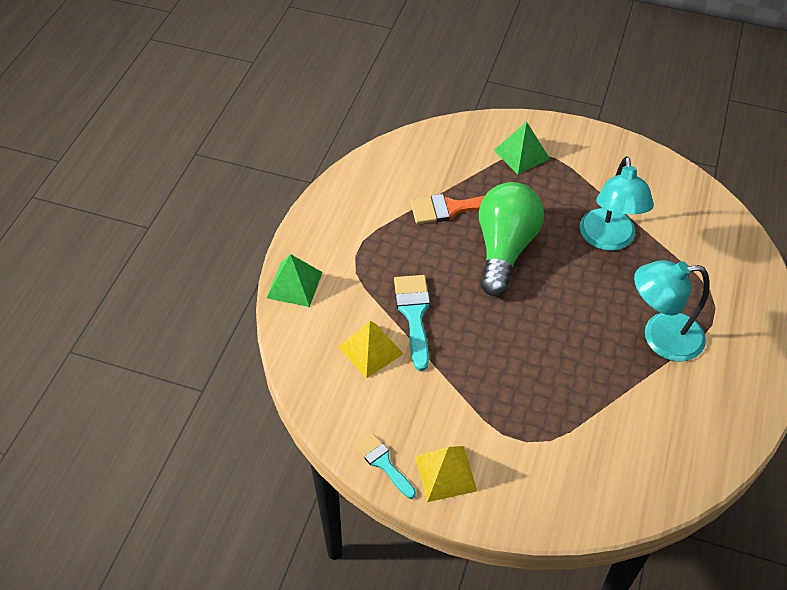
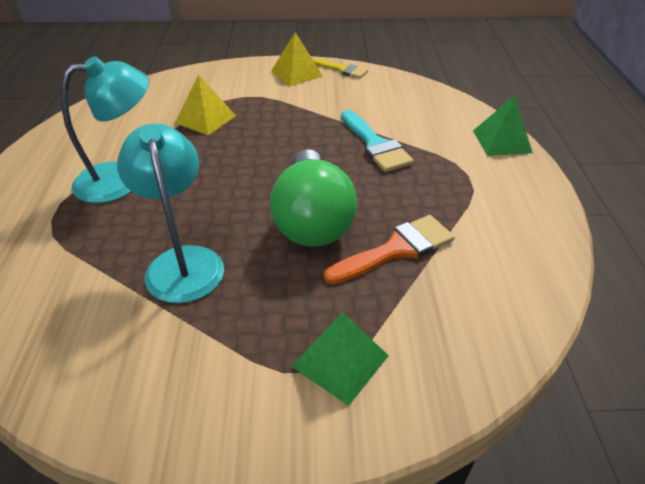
camera: 160 degrees right, 10 degrees down
yellow pyramid [338,321,404,379] -> yellow pyramid moved to [175,75,236,135]
turquoise brush [355,433,416,499] -> yellow brush [313,58,368,78]

